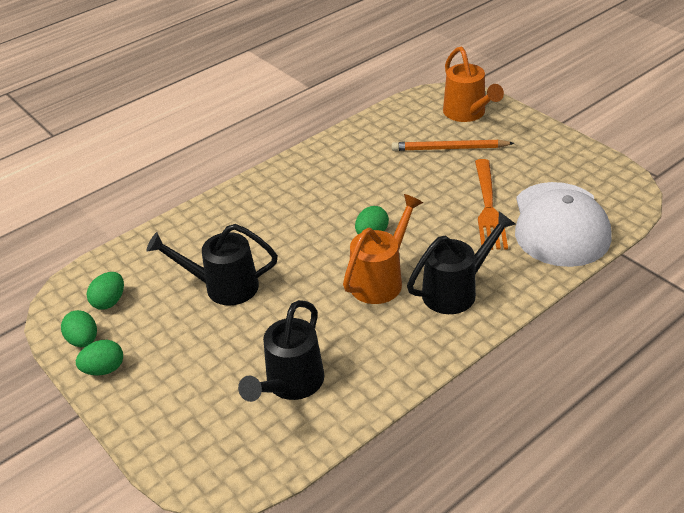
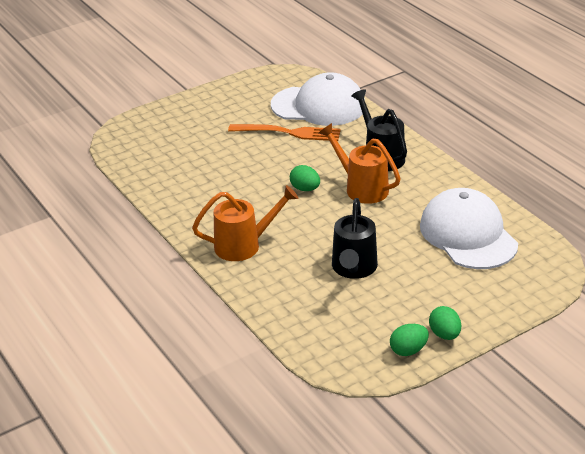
camera: 85 degrees left, 5 degrees down
green egg [87,272,124,310] -> none
black watering can [238,300,324,402] -> white cap [420,188,518,269]
orange pencil [392,140,514,151] -> none
orange watering can [443,46,504,122] -> orange watering can moved to [192,185,299,261]

